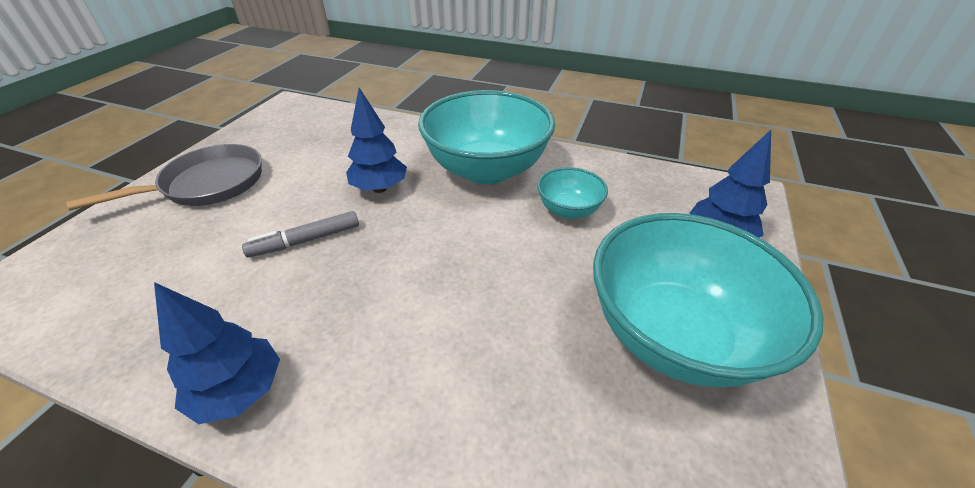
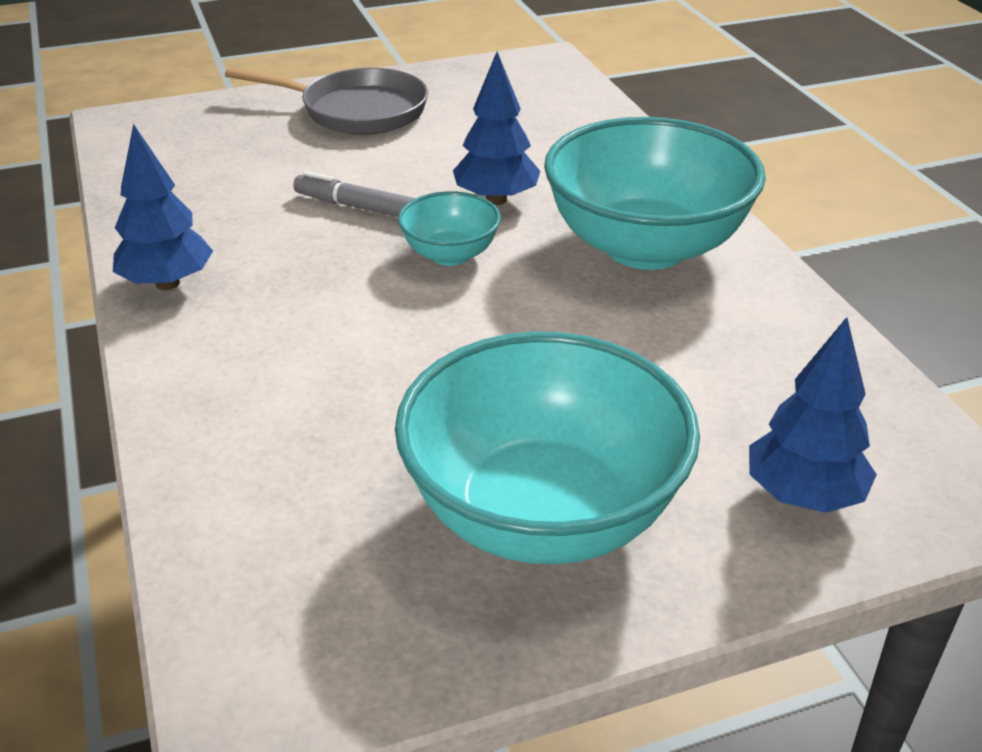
camera: 50 degrees right, 5 degrees down
turquoise bowl [537,167,608,219] -> turquoise bowl moved to [398,191,501,266]

